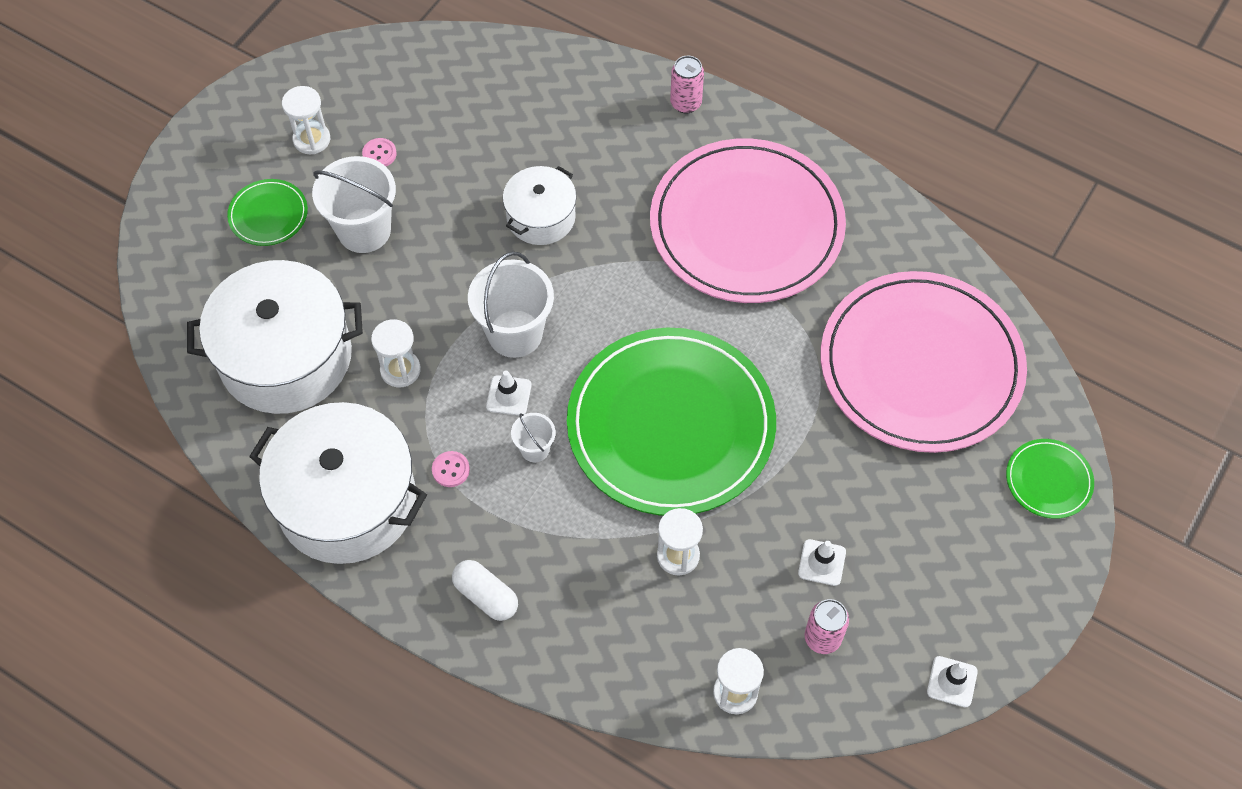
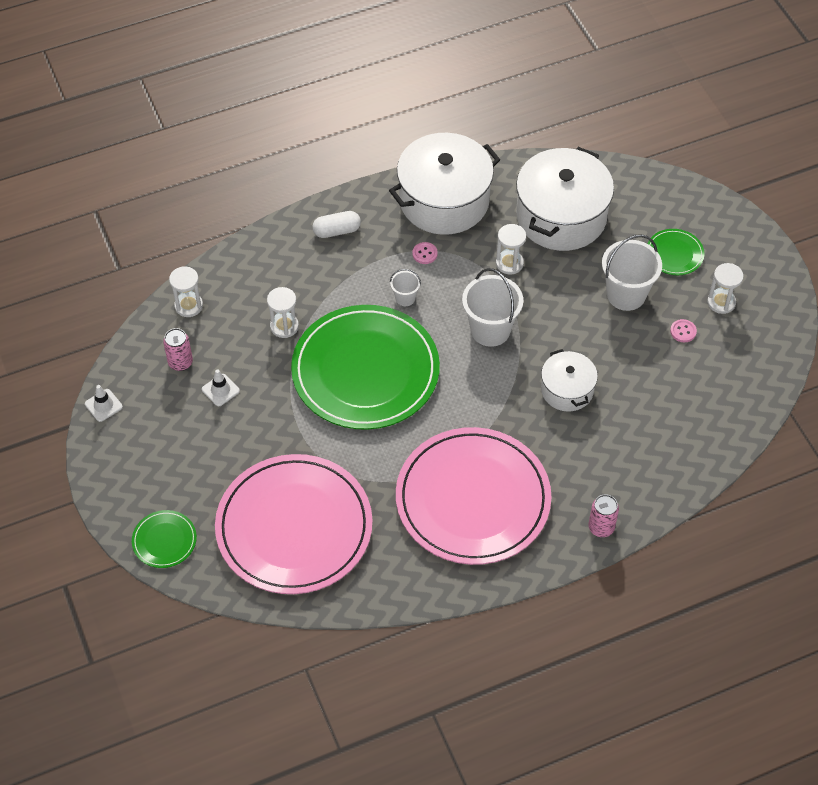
camera: 125 degrees right, 5 degrees down
white traffic cone [486,370,532,416] -> none

